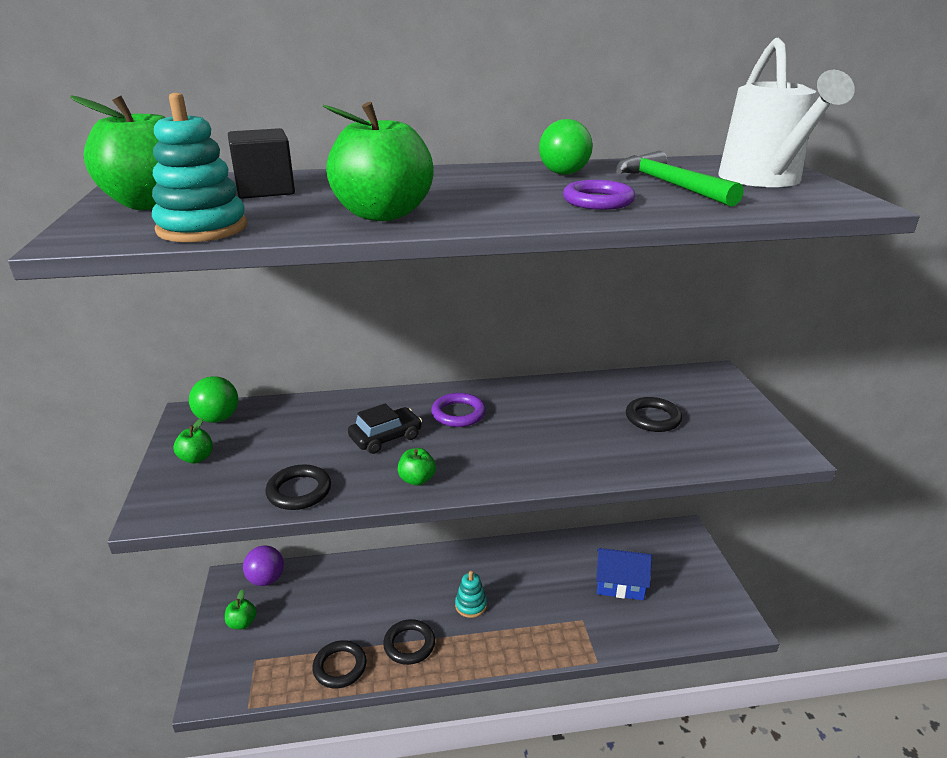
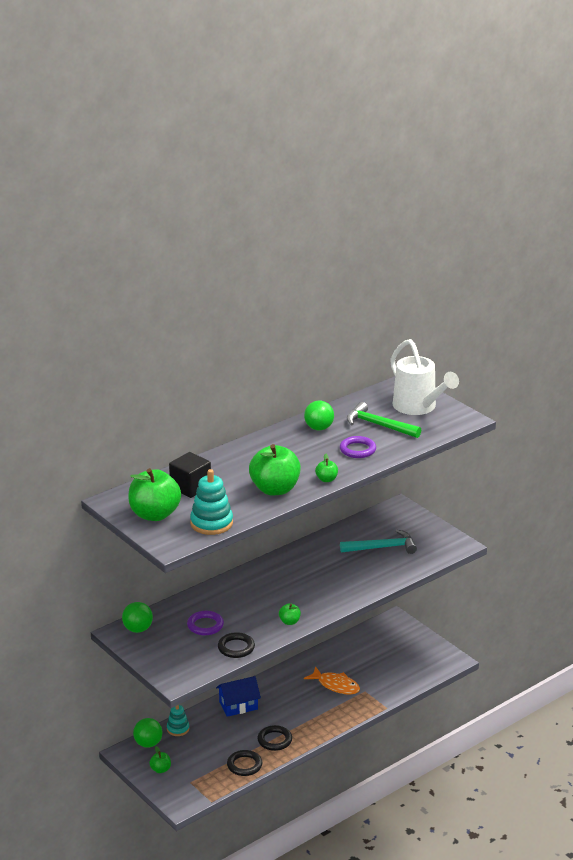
camera: 30 degrees left, 0 degrees up
green apple [174,418,213,464] -> green apple moved to [315,453,338,482]
purple ball [243,545,284,586] -> green ball [133,718,162,748]
black car [348,403,422,454] -> none
purple ring [431,393,486,427] -> purple ring moved to [187,611,224,635]
turquoise stacking toy [455,571,487,618] -> turquoise stacking toy moved to [167,705,189,736]
blue house [596,548,652,600] -> blue house moved to [216,676,261,717]
black ring [626,397,682,432] -> turquoise hammer [340,530,417,554]
none -> orange fish [304,666,360,695]

